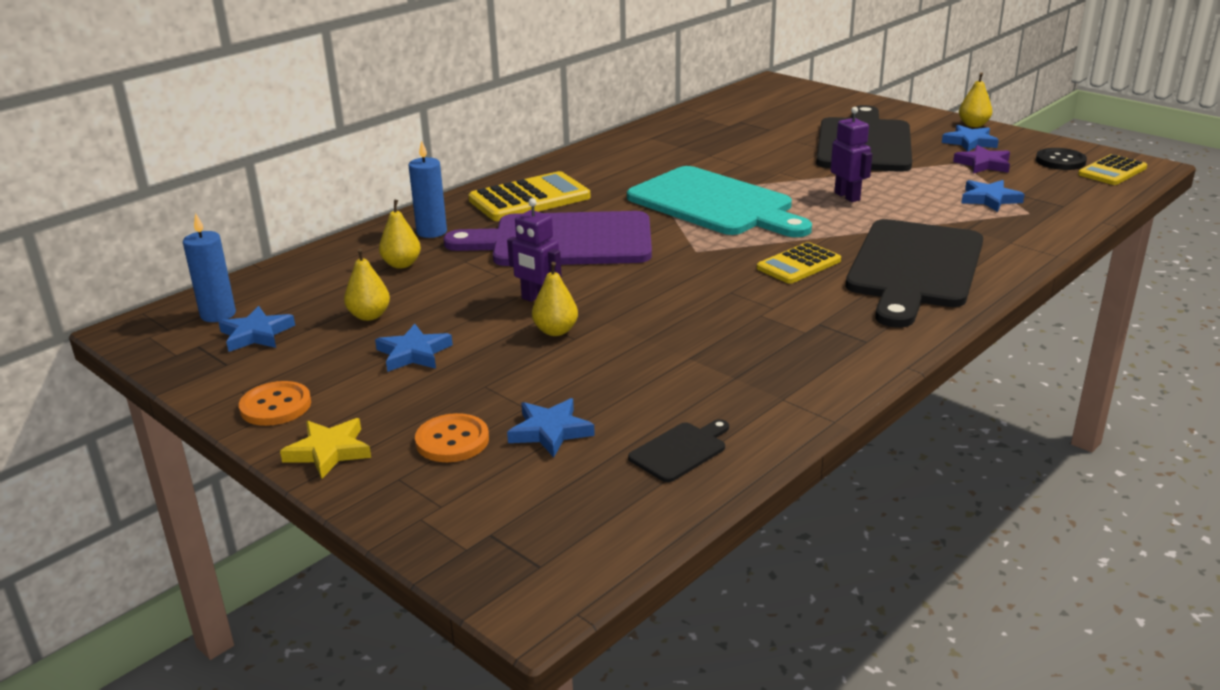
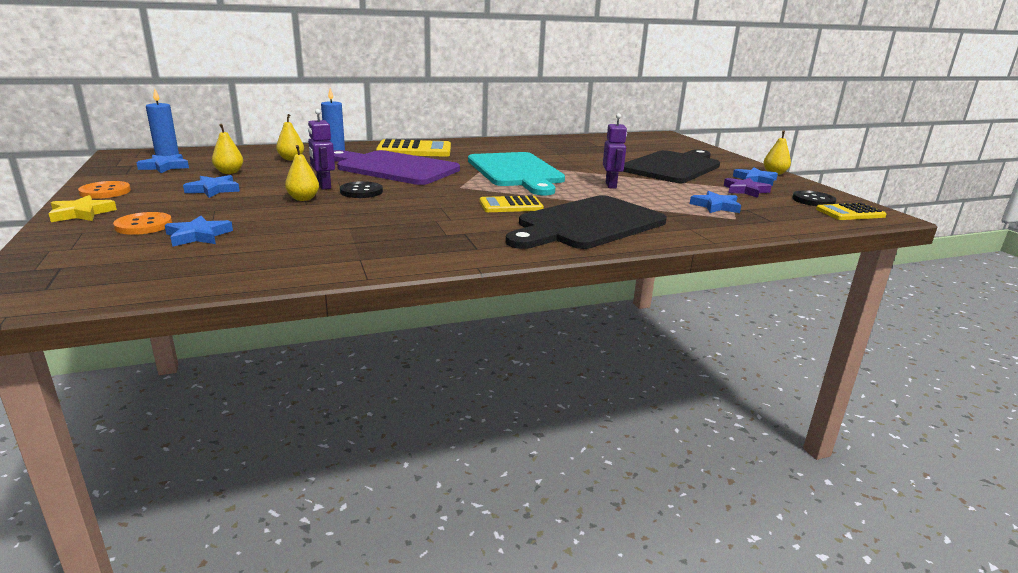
camera: 25 degrees right, 5 degrees down
black cutting board [628,419,729,482] -> none
none -> black button [340,181,383,198]

